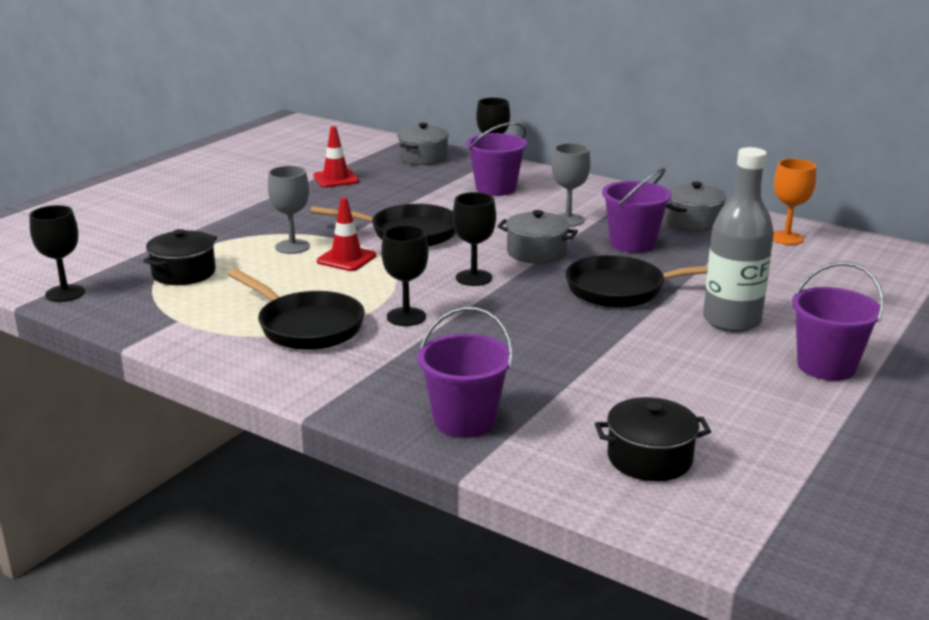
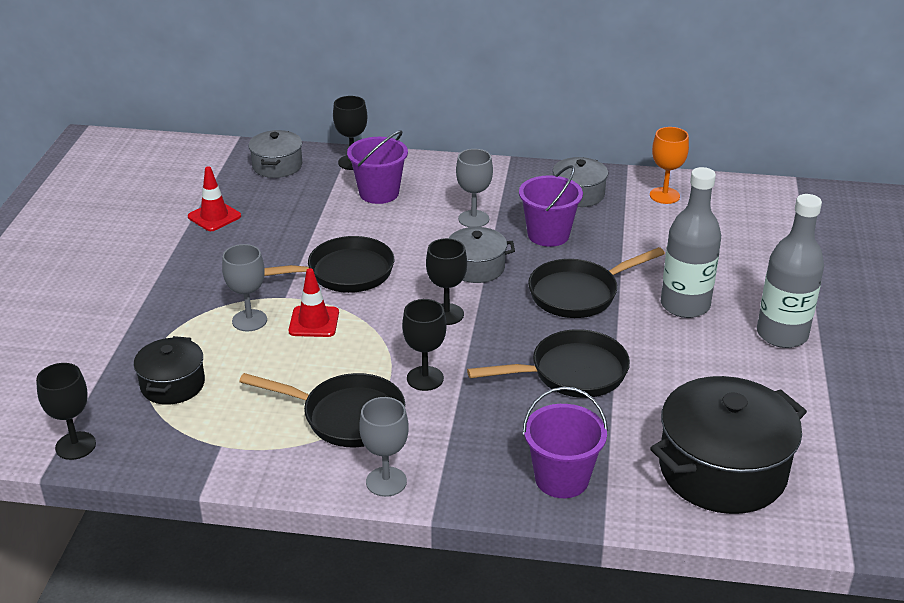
camera: 25 degrees left, 10 degrees up
black pot [595,397,711,481] -> black pot [650,376,807,514], size x1.83
purple bucket [792,262,884,381] -> grey bottle [757,194,824,348]
none -> grey goblet [359,397,409,497]
none -> black pan [467,329,630,398]

